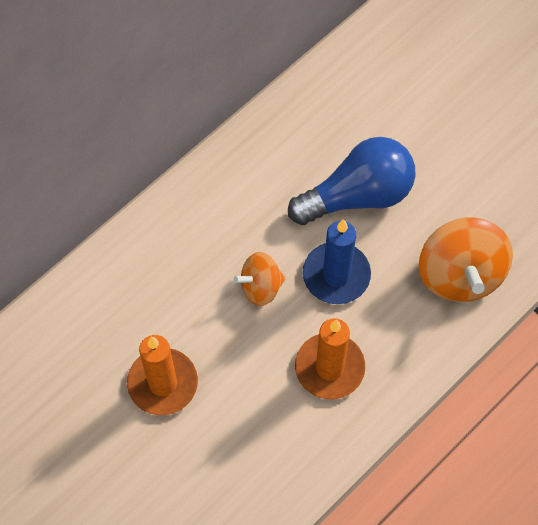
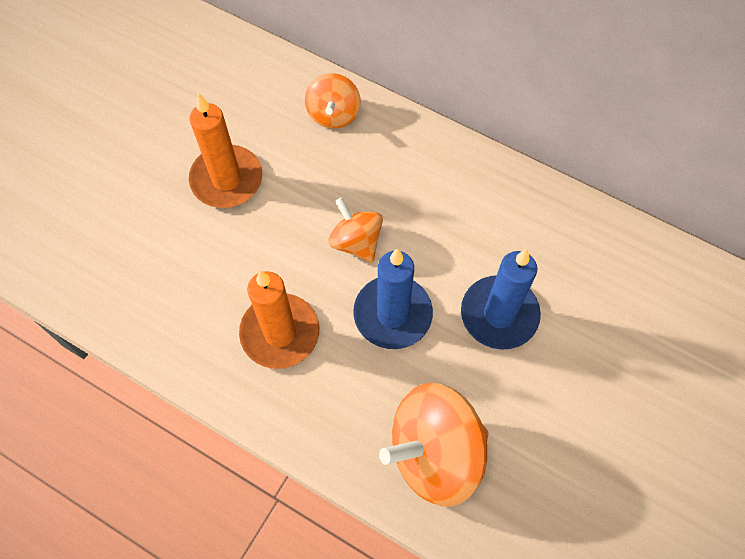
camera: 75 degrees right, 0 degrees up
blue light bulb [288,137,415,225] -> blue candle [461,249,541,350]
none -> orange spinning top [305,73,361,129]

